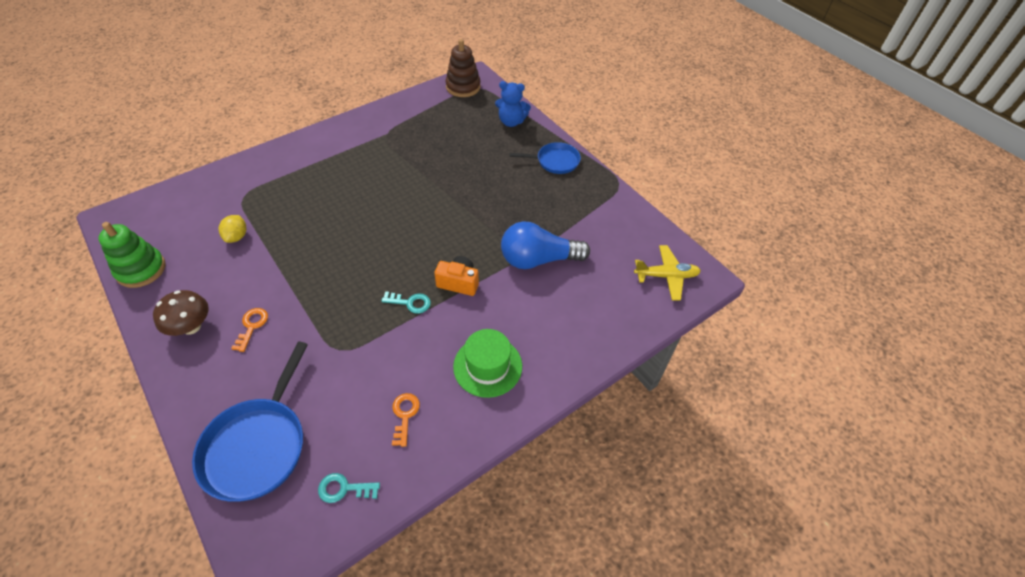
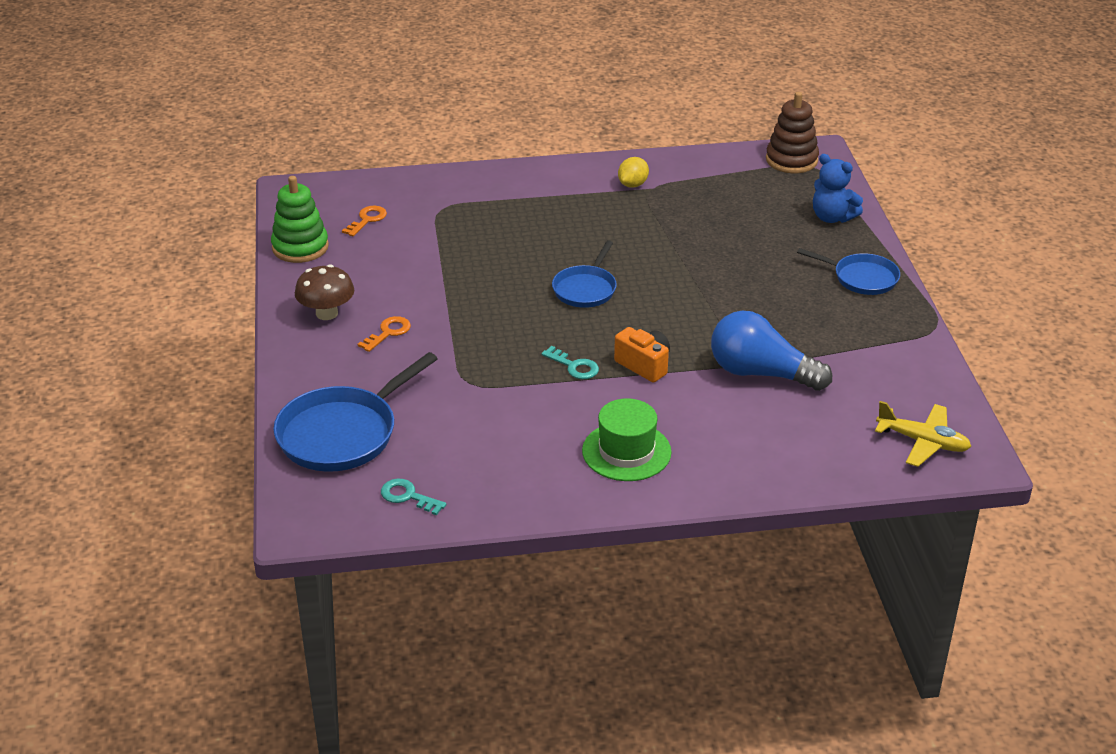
camera: 30 degrees right, 15 degrees down
yellow lemon [219,215,246,243] -> yellow lemon moved to [618,157,649,188]
orange key [392,393,420,447] -> orange key moved to [342,206,387,236]
none -> blue pan [552,240,617,308]

